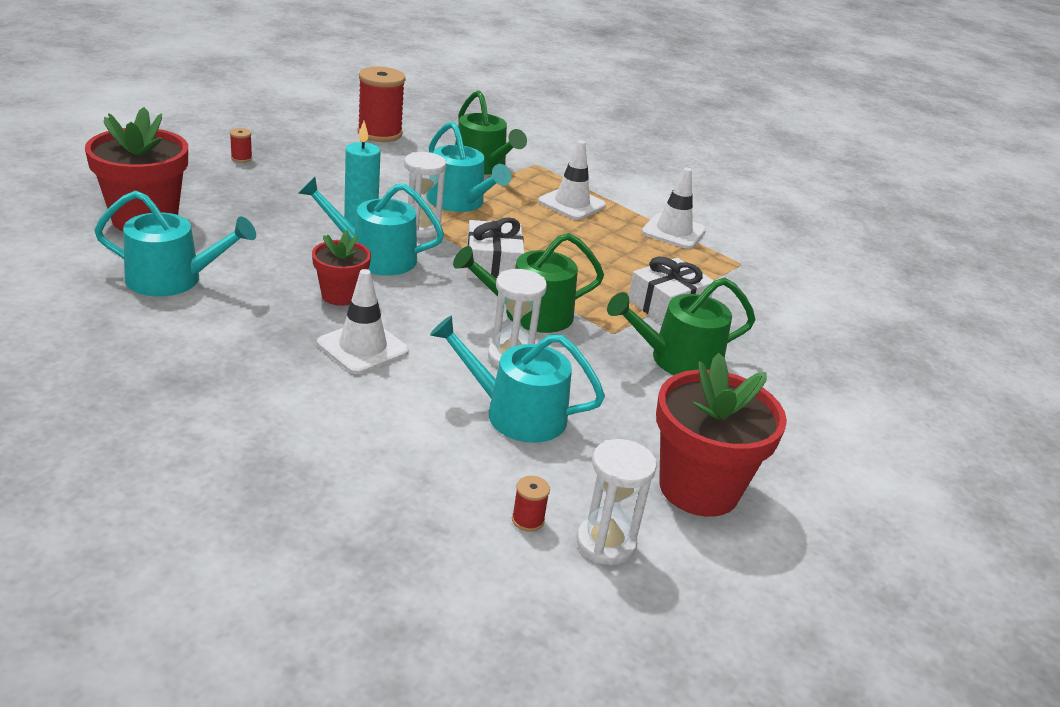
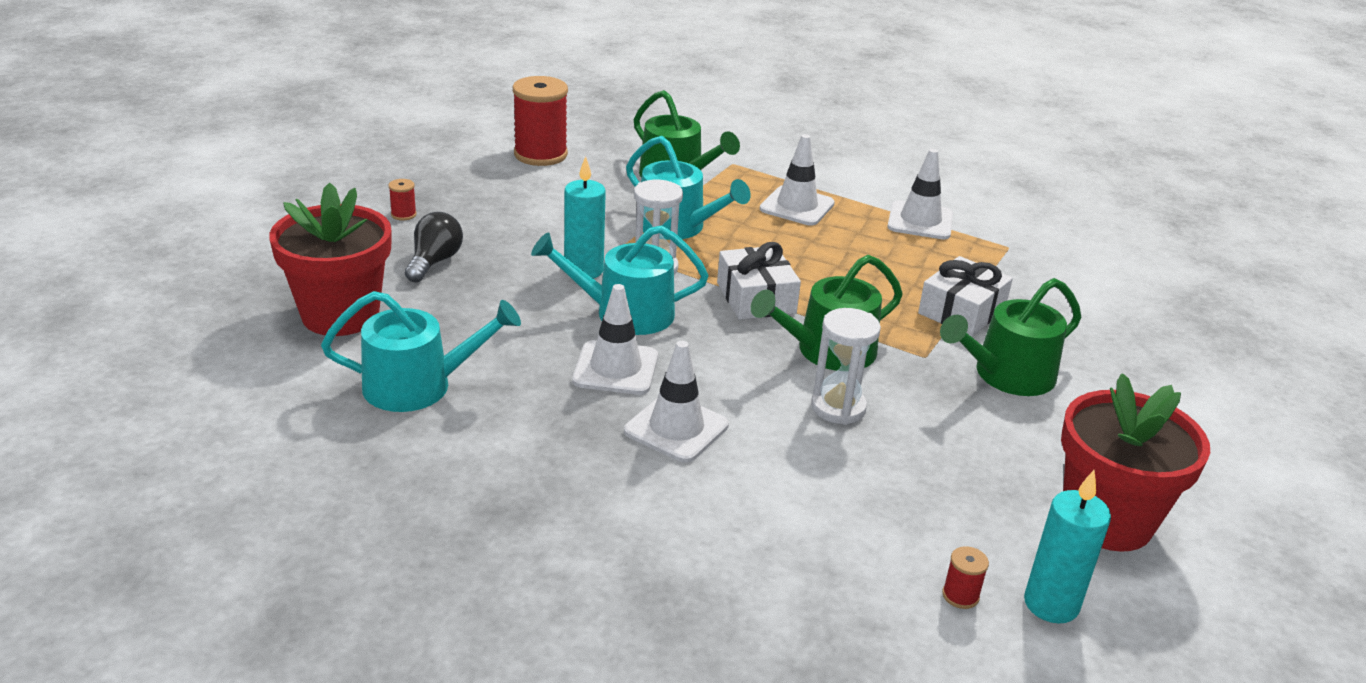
camera: 10 degrees left, 0 degrees up
red flower pot [312,230,371,306] -> white traffic cone [573,284,658,395]
turquoise watering can [430,315,605,443] -> none
white hourglass [577,439,657,565] -> turquoise candle [1024,470,1111,624]
none -> black light bulb [405,212,463,282]

